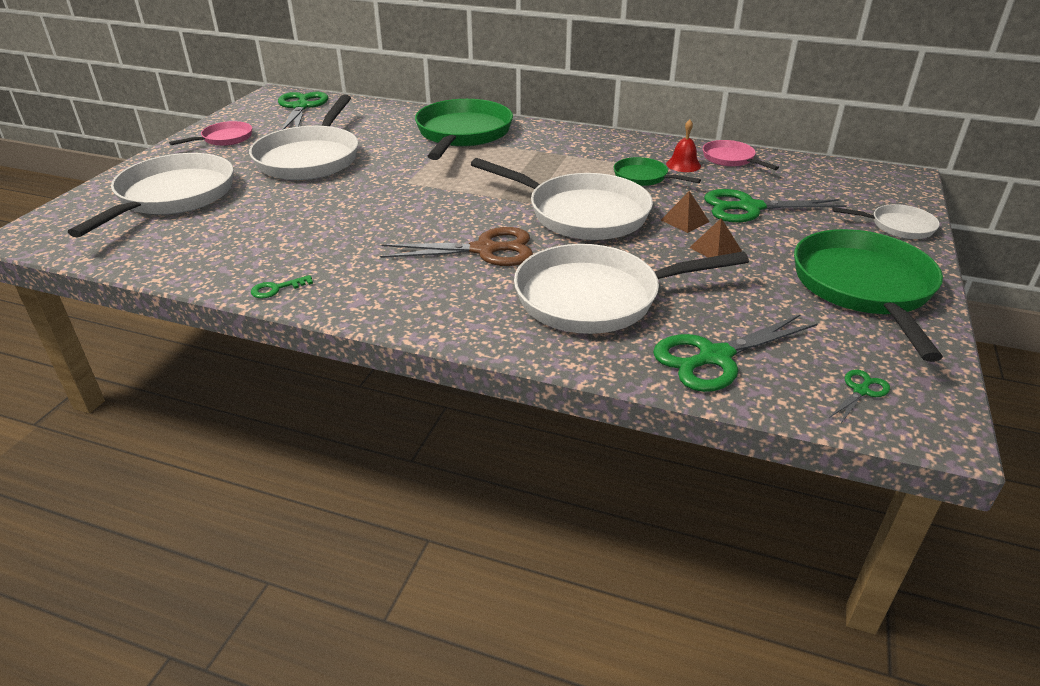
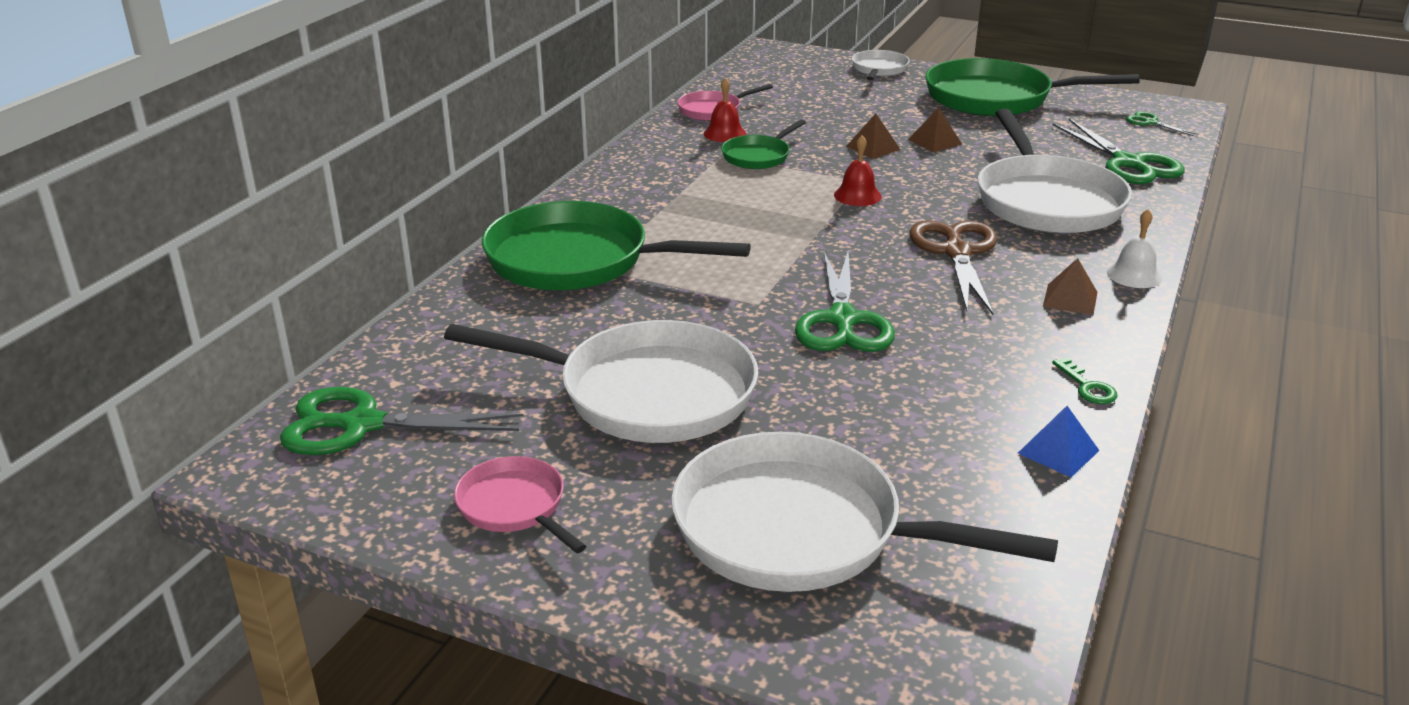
camera: 85 degrees left, 5 degrees down
white pan [471,158,653,240] -> red bell [834,135,882,206]
green scissors [704,189,847,223] -> green scissors moved to [795,252,895,352]
none -> blue pyramid [1018,406,1100,477]
none -> brown pyramid [1043,258,1097,315]
none -> white bell [1107,209,1162,288]

